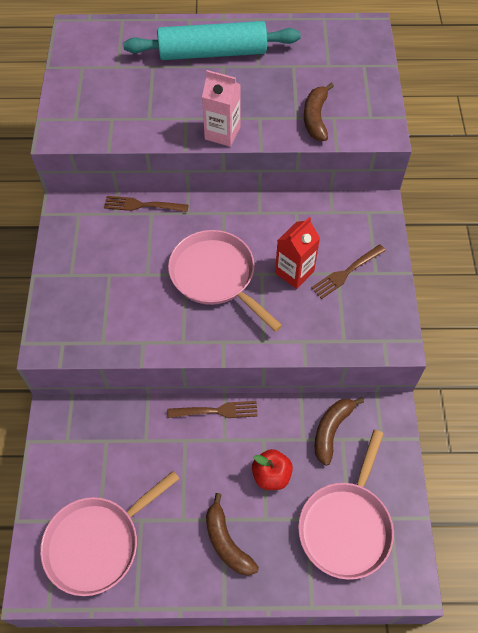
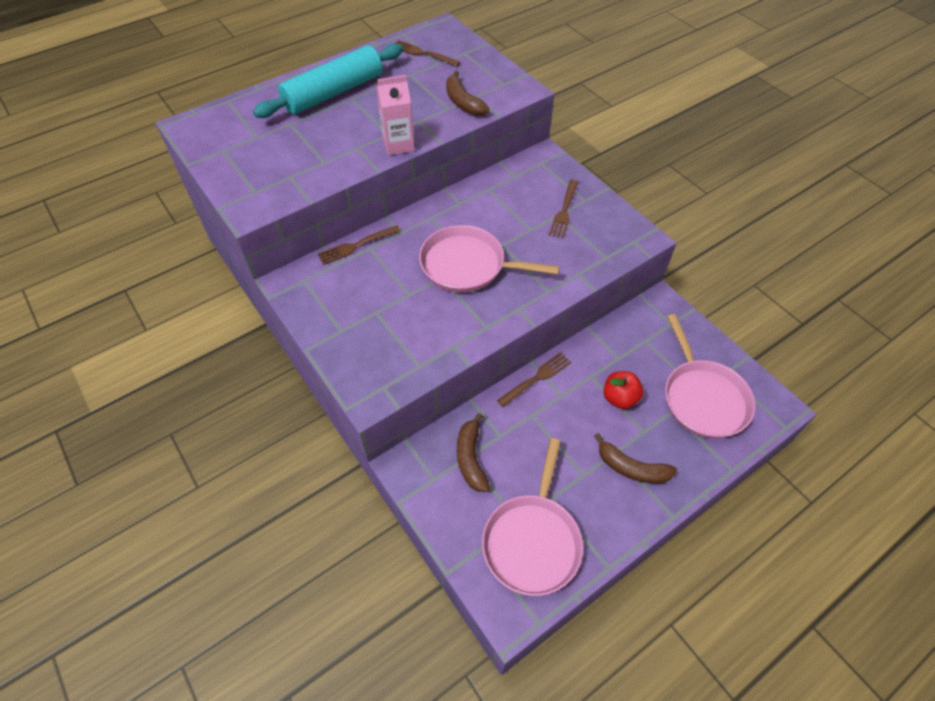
camera: 35 degrees left, 5 degrees down
red carton [275,217,320,289] -> none
brown banana [314,397,364,466] -> brown banana moved to [457,413,490,492]
none -> brown fork [395,40,461,67]

